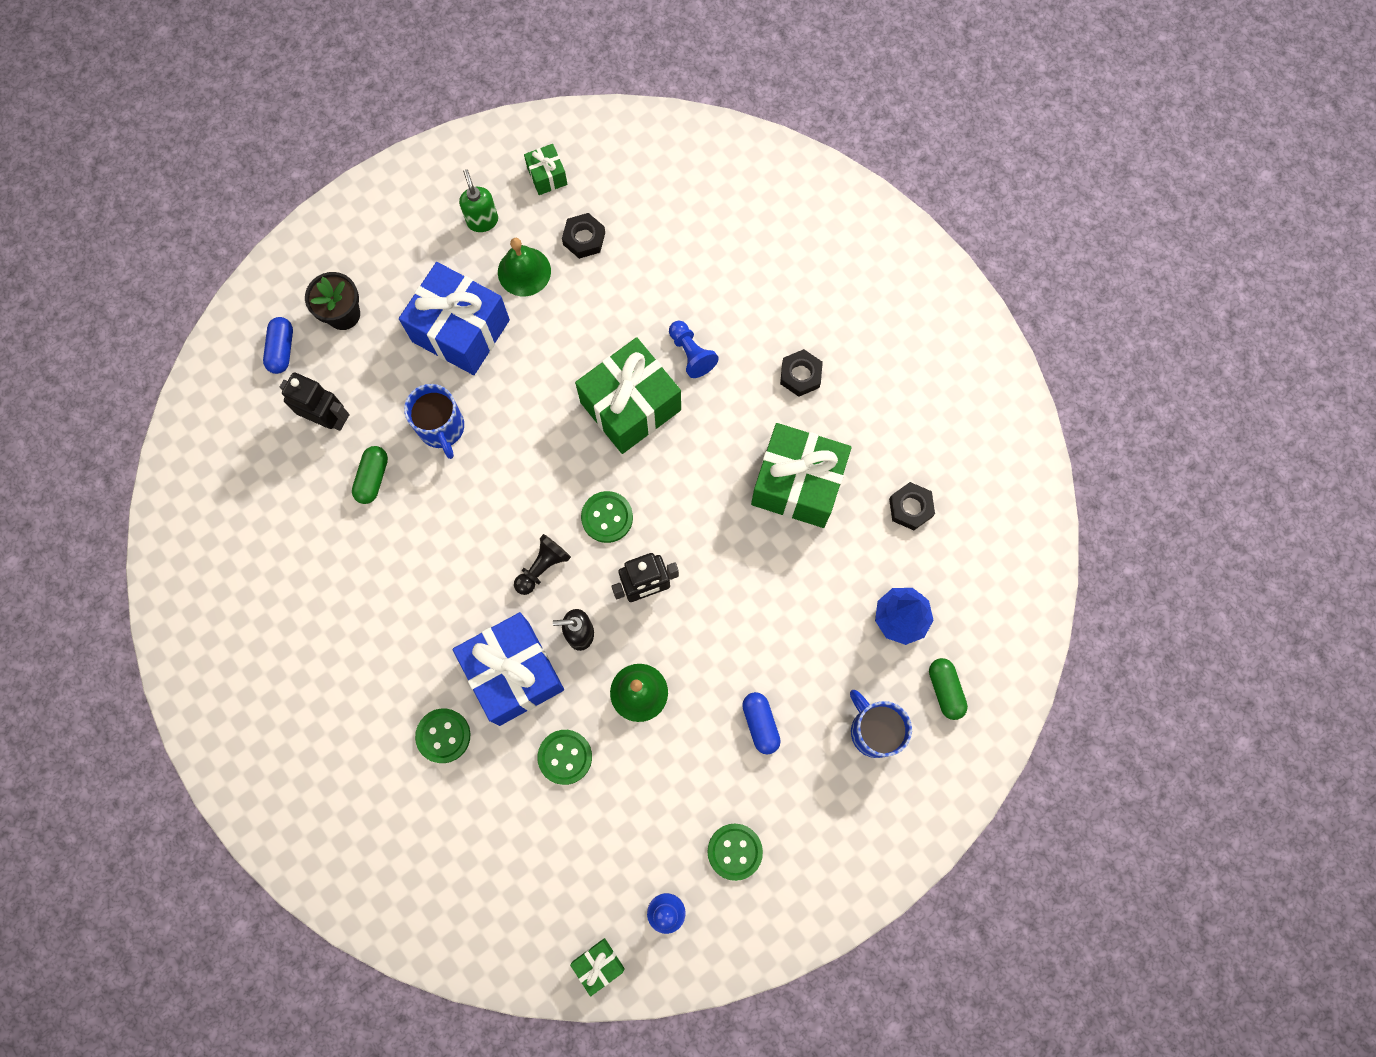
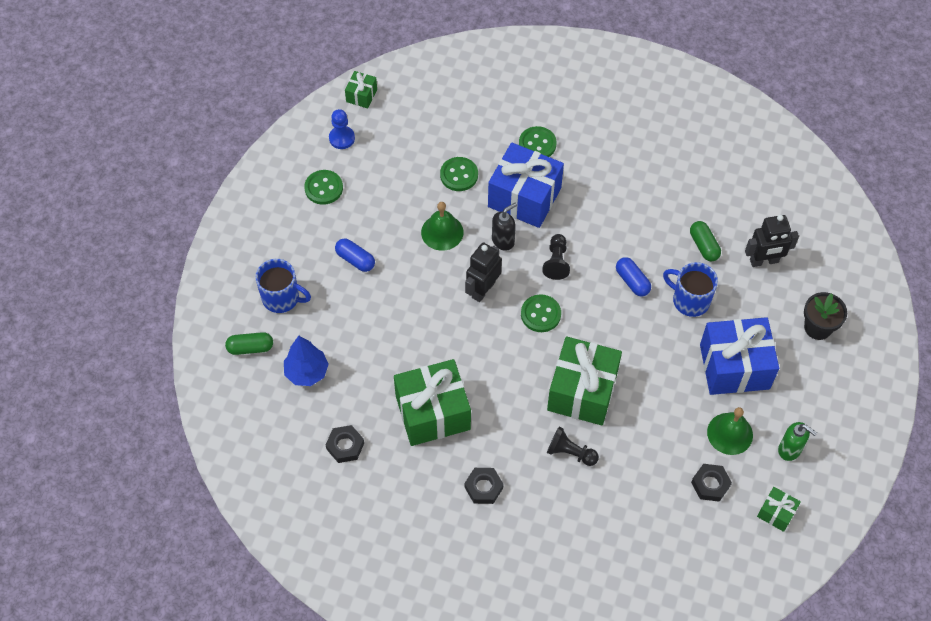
camera: 145 degrees right, 15 degrees down
blue capsule [263,317,293,374] -> blue capsule moved to [616,257,651,296]
blue pawn [669,321,719,378] -> black pawn [547,426,599,466]
green capsule [929,658,968,720] -> green capsule turned 45 degrees counterclockwise [225,332,273,355]

